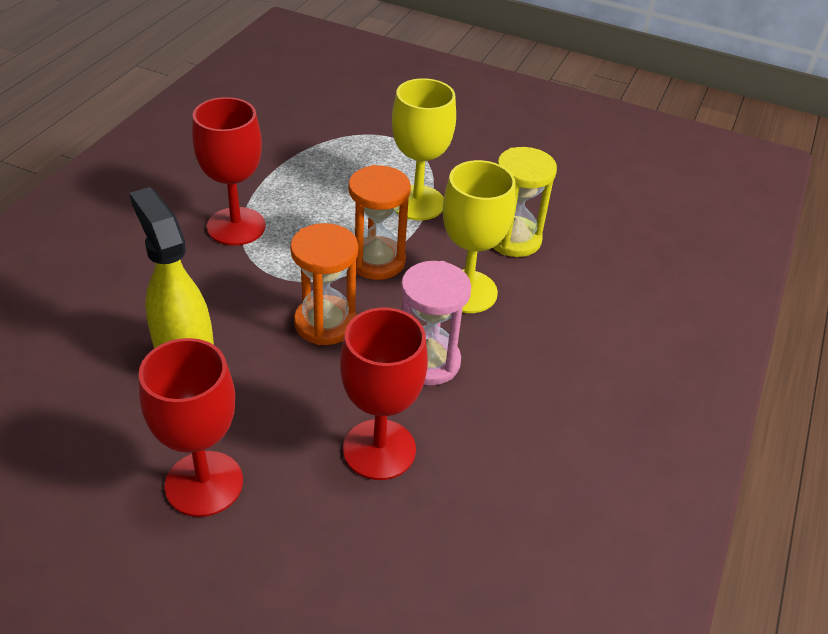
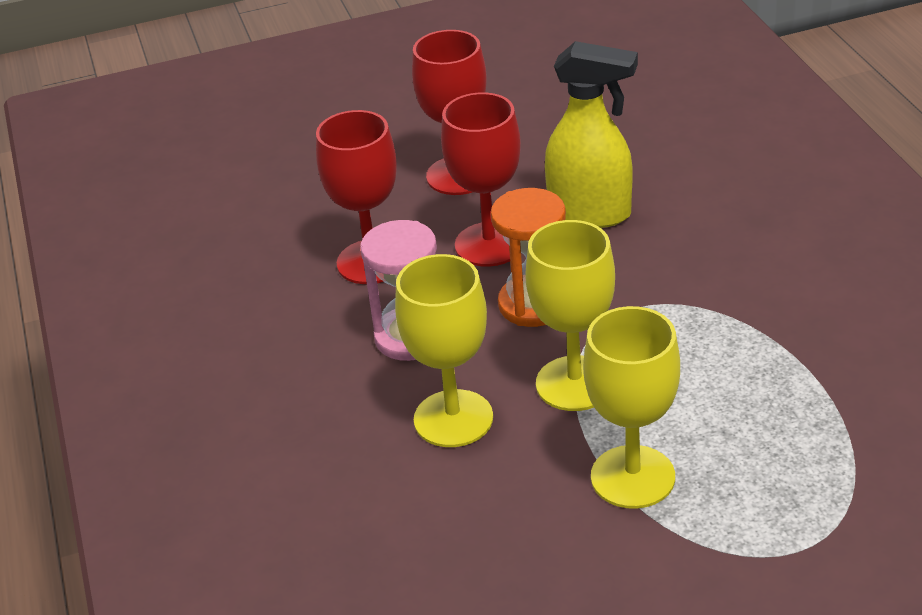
camera: 145 degrees right, 5 degrees down
red goblet [192,97,266,246] -> red goblet moved to [441,92,521,267]
orange hourglass [348,165,411,280] -> yellow goblet [525,220,615,411]
yellow hourglass [493,147,557,257] -> none

